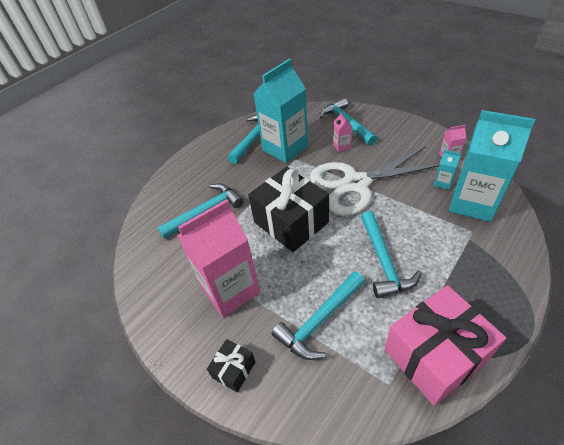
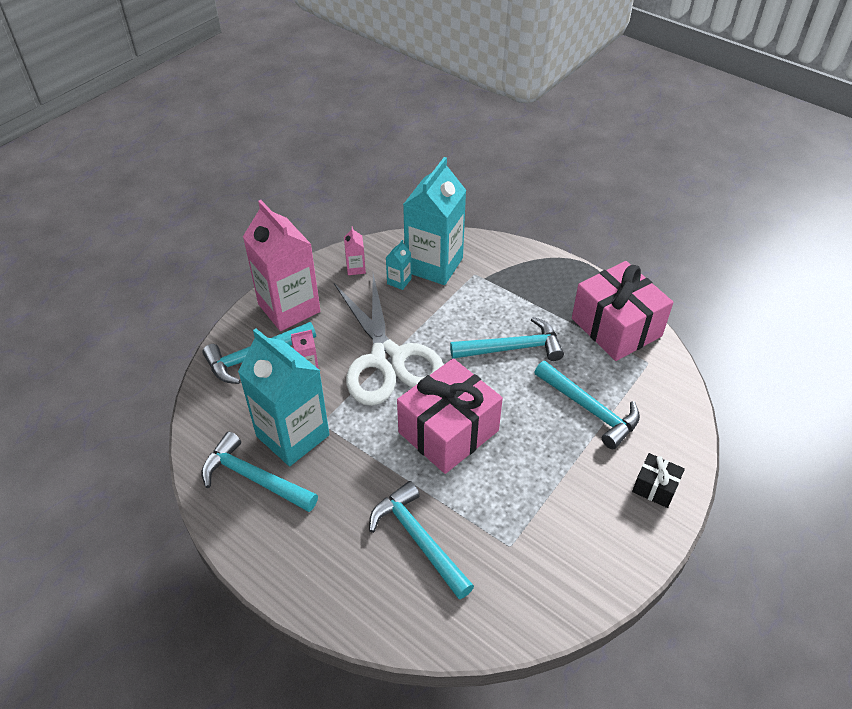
camera: 95 degrees left, 0 degrees up
pink carton [177,199,260,318] -> pink carton moved to [243,200,320,331]
black gift [248,167,329,252] -> pink gift [397,358,503,474]

